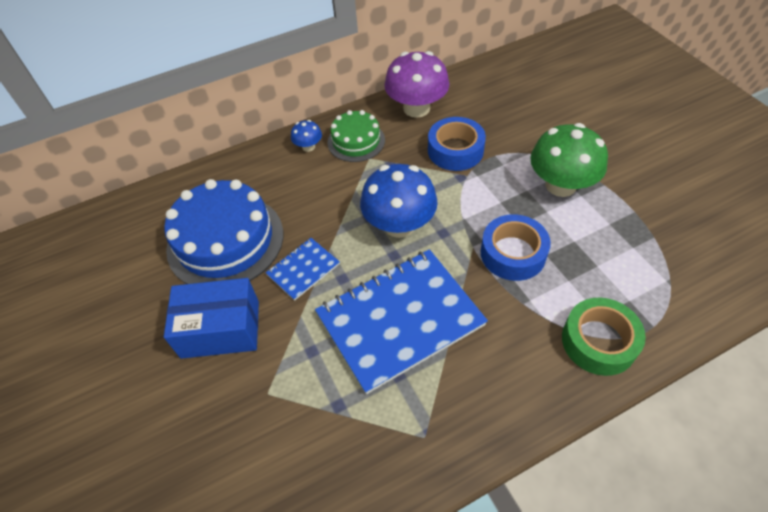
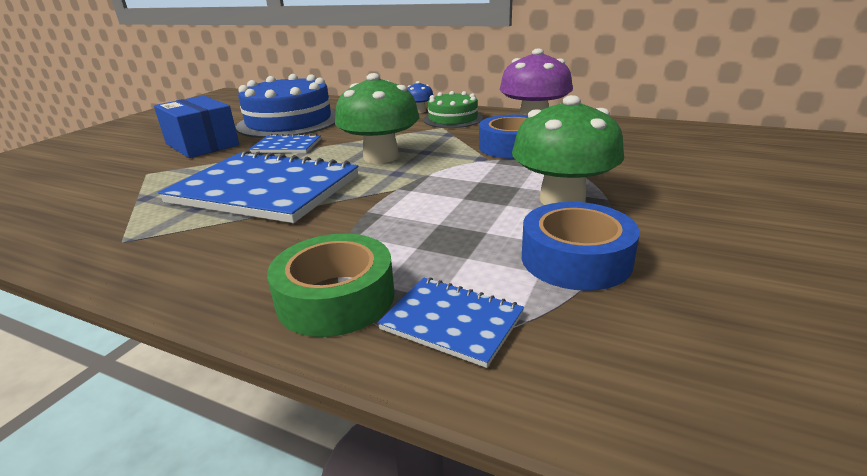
camera: 50 degrees right, 25 degrees down
blue mushroom [360,164,438,238] -> green mushroom [335,73,419,163]
blue tape [481,214,551,281] -> blue tape moved to [522,202,640,291]
none -> blue notebook [377,277,524,368]

